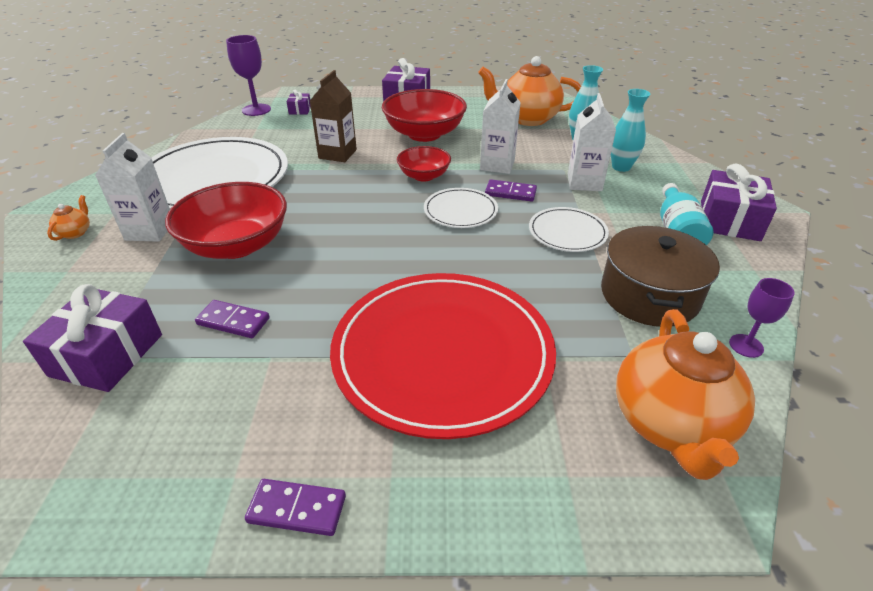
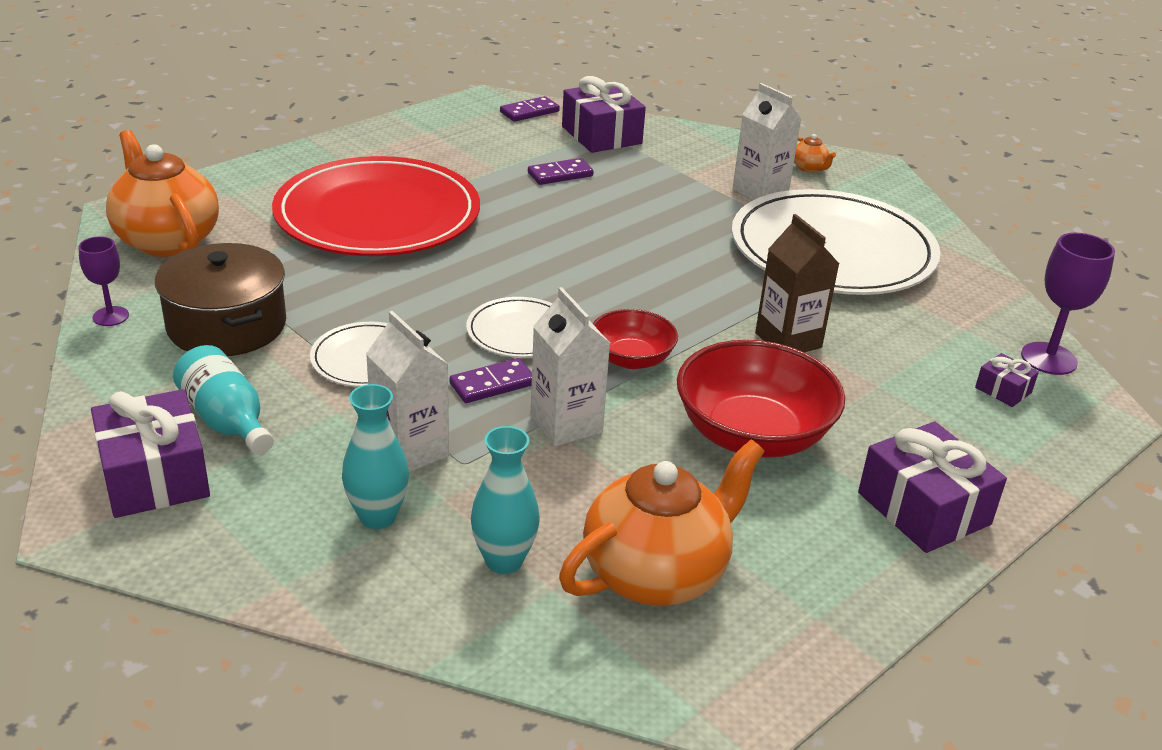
camera: 135 degrees right, 5 degrees down
red bowl [165,182,287,259] -> none
purple domino [245,479,346,536] -> purple domino moved to [500,96,560,122]

